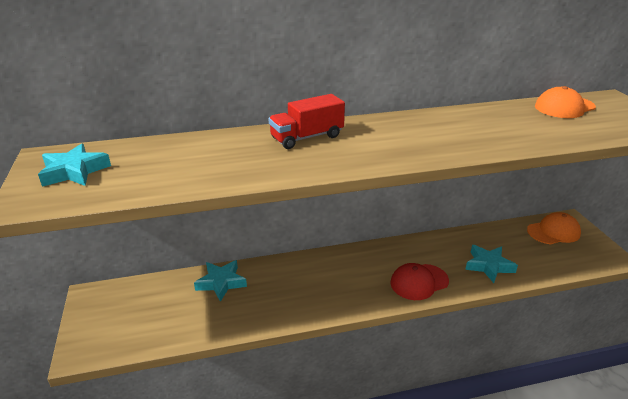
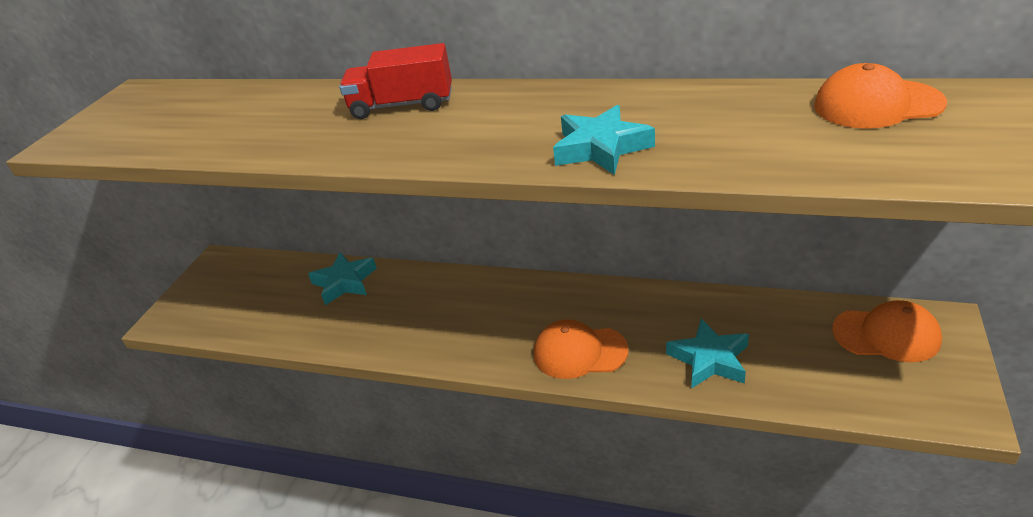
camera: 35 degrees right, 5 degrees up
turquoise star [38,143,111,187] -> turquoise star moved to [553,105,655,175]
red cap [390,263,449,300] -> orange cap [534,319,629,379]

